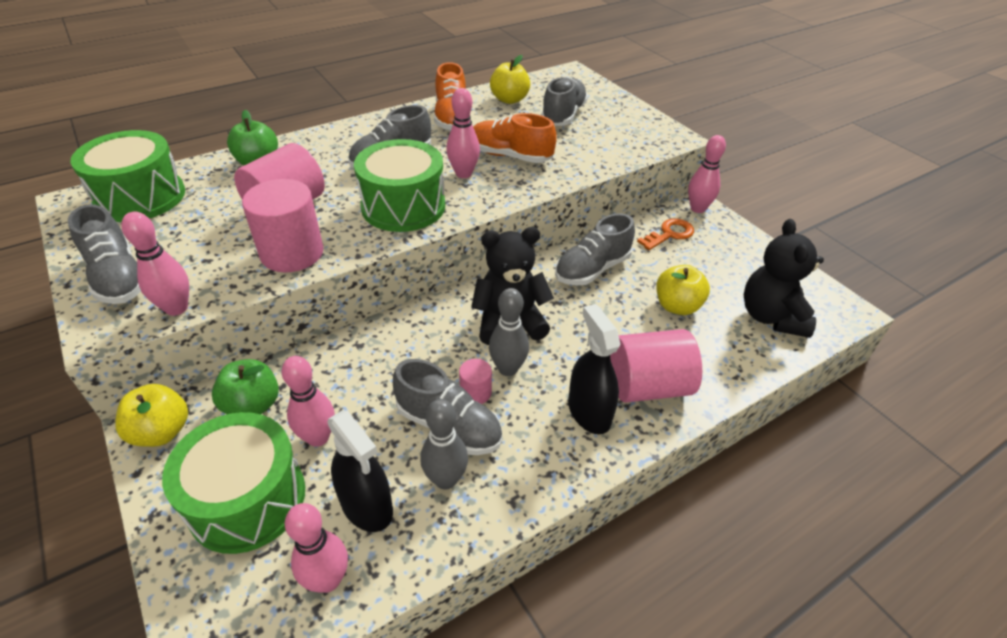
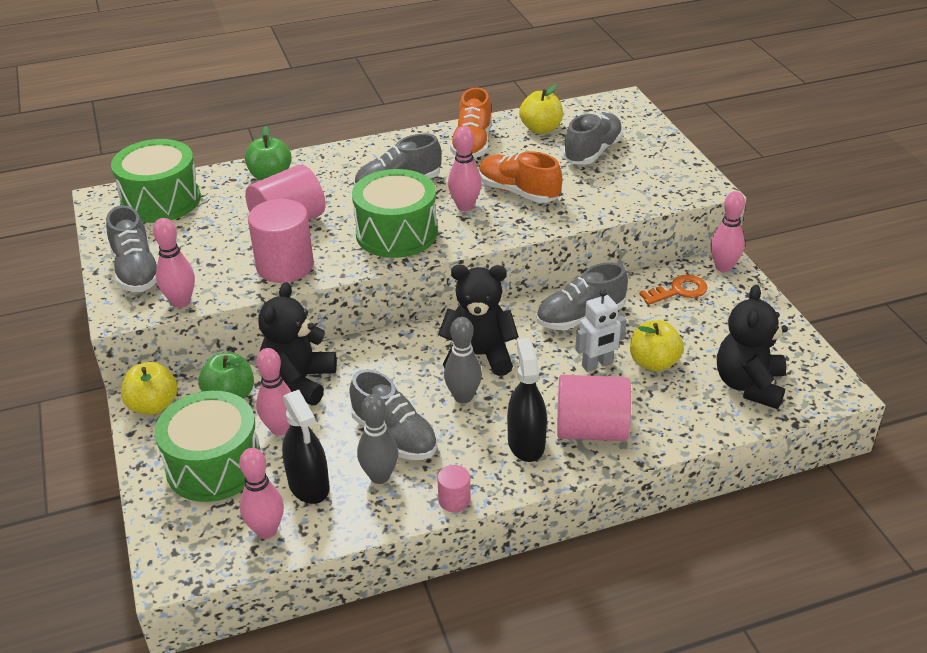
camera: 15 degrees right, 5 degrees down
pink cylinder [459,359,492,404] -> pink cylinder moved to [437,465,471,512]
none -> black teddy bear [258,282,337,406]
none -> white robot [575,289,627,372]

